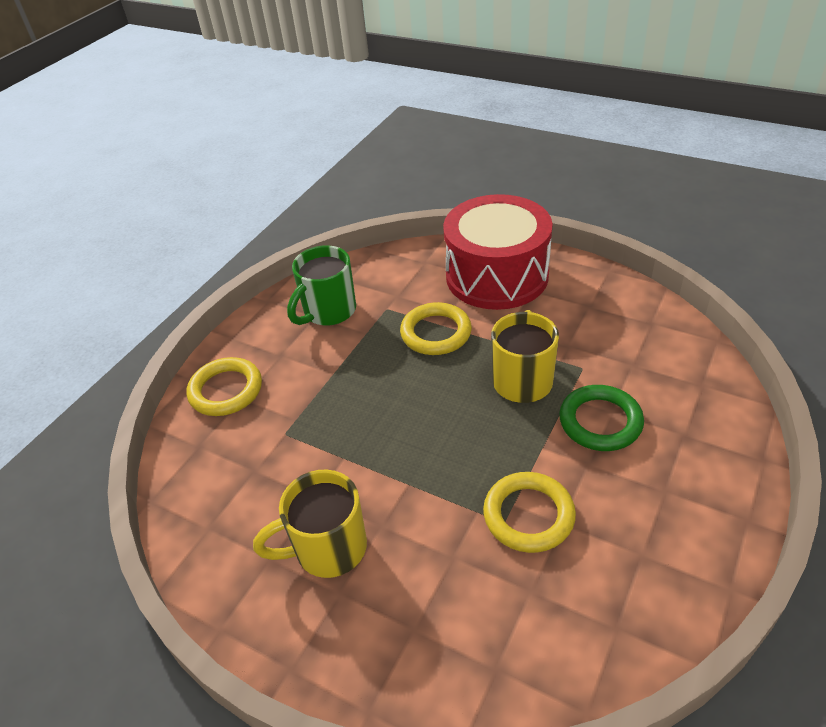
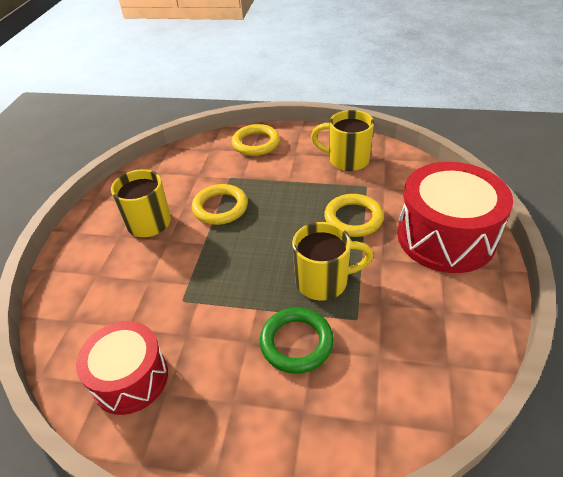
camera: 70 degrees right, 0 degrees up
green mug [287,245,356,326] -> yellow mug [311,110,374,171]
yellow ring [483,472,576,553] -> yellow ring moved to [192,184,248,225]
none -> red drum [76,321,168,415]

